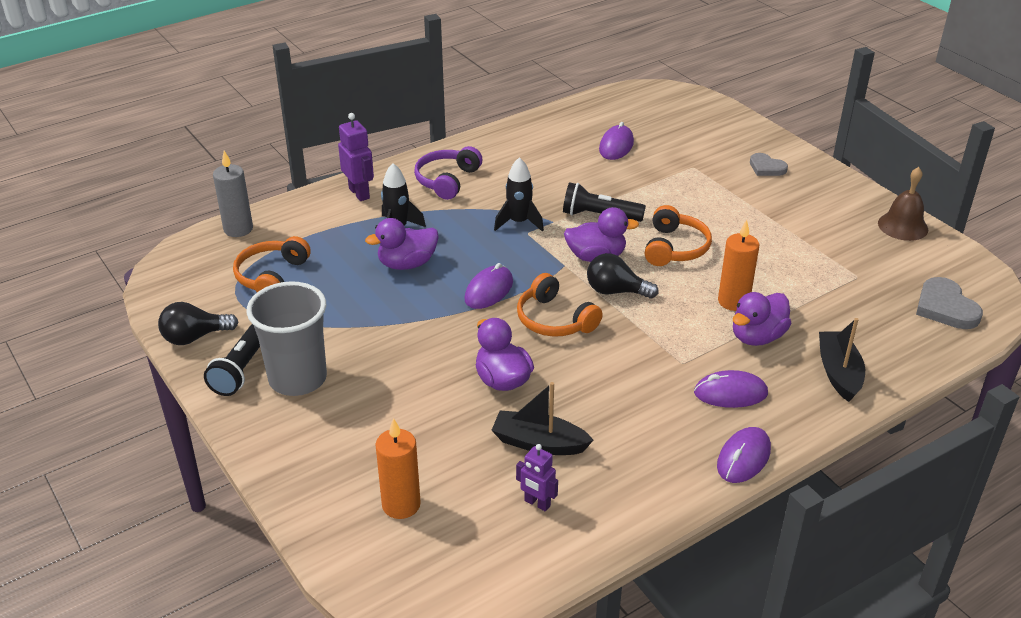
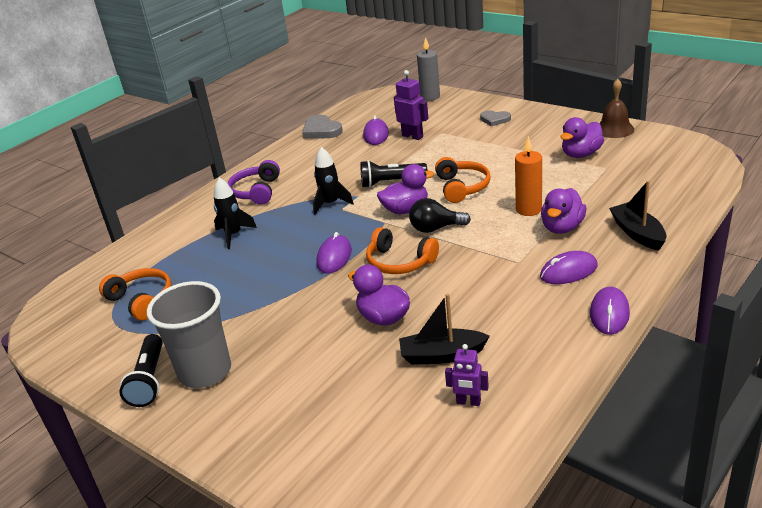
camera: 15 degrees left, 5 degrees down
black light bulb [158,302,238,345] -> none
grey candle [213,151,253,237] -> grey candle moved to [417,37,440,101]
orange headphones [233,236,311,292] -> orange headphones turned 135 degrees clockwise [99,268,172,320]
purple robot [338,113,374,201] -> purple robot moved to [394,70,428,140]
purple duck [365,218,439,270] -> purple duck moved to [561,117,604,158]
orange candle [375,418,421,519] -> none
grey heart [916,277,983,329] -> grey heart moved to [302,115,343,139]

